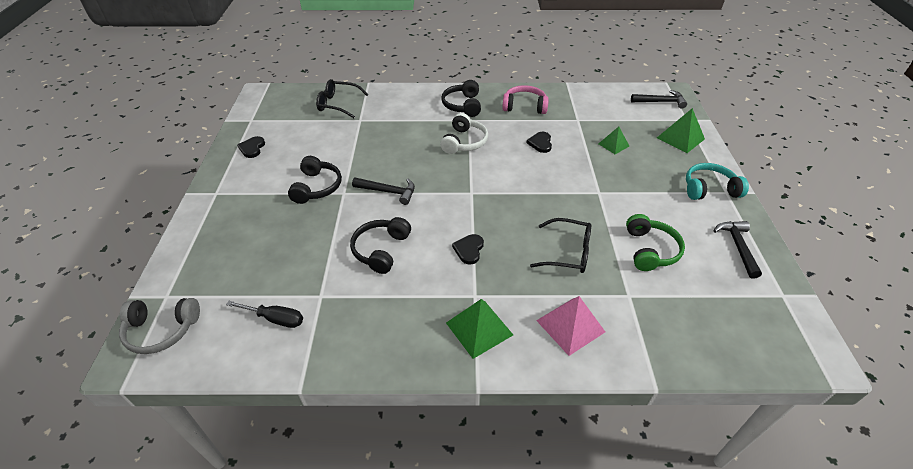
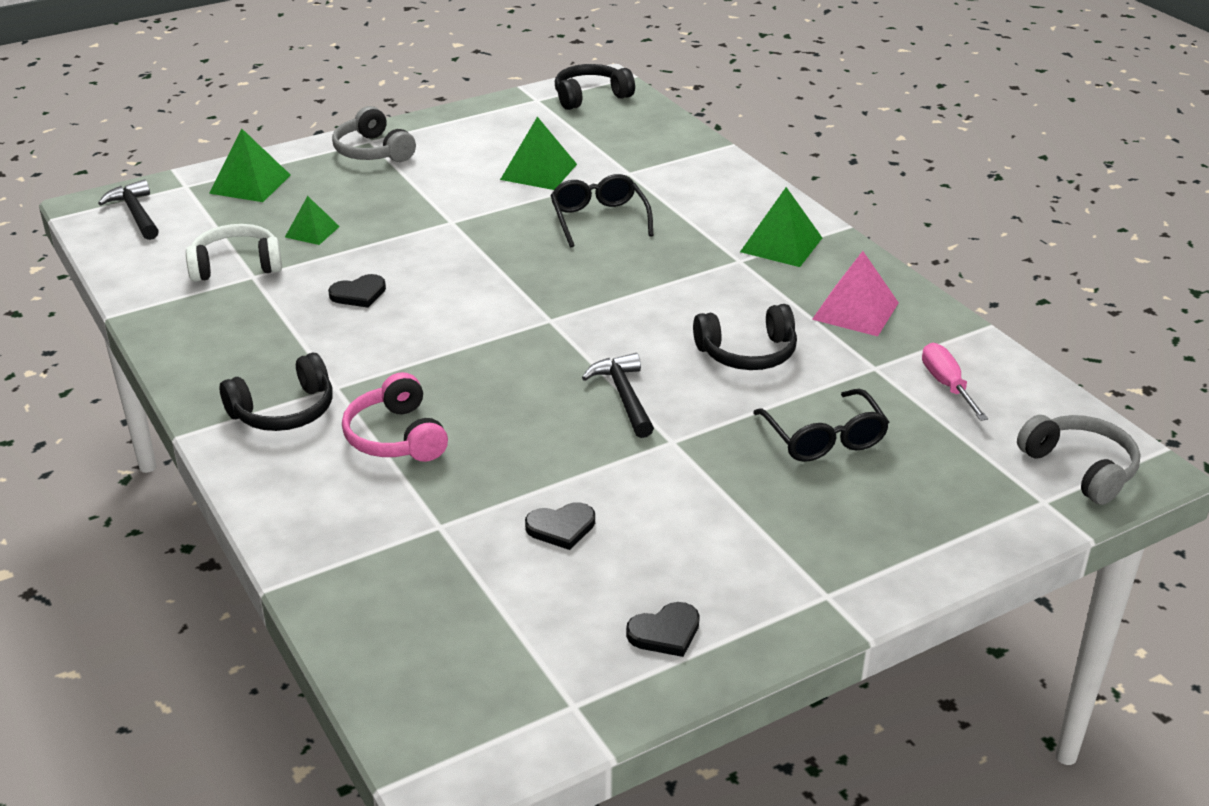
camera: 120 degrees left, 10 degrees down
black screwdriver [226,301,303,328] -> pink screwdriver [922,343,988,421]
black headphones [288,156,342,204] -> black headphones moved to [555,64,635,110]
black glasses [316,79,369,118] -> black glasses moved to [753,389,889,462]
white headphones [440,113,488,154] -> white headphones moved to [186,224,282,282]
black heart [452,234,484,264] -> black heart moved to [525,502,595,550]
pink headphones [502,85,549,114] -> pink headphones moved to [342,372,448,462]
pink pyramid [536,296,605,356] -> pink pyramid moved to [812,251,899,336]
green headphones [626,214,685,271] -> green pyramid [500,117,577,190]
turquoise headphones [686,163,749,200] -> grey headphones [332,106,416,162]
black hammer [714,221,762,279] -> none

